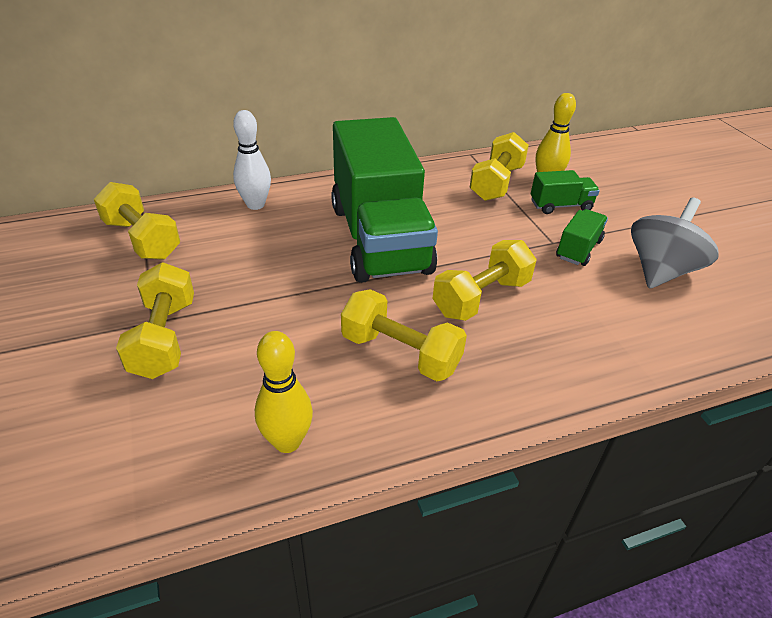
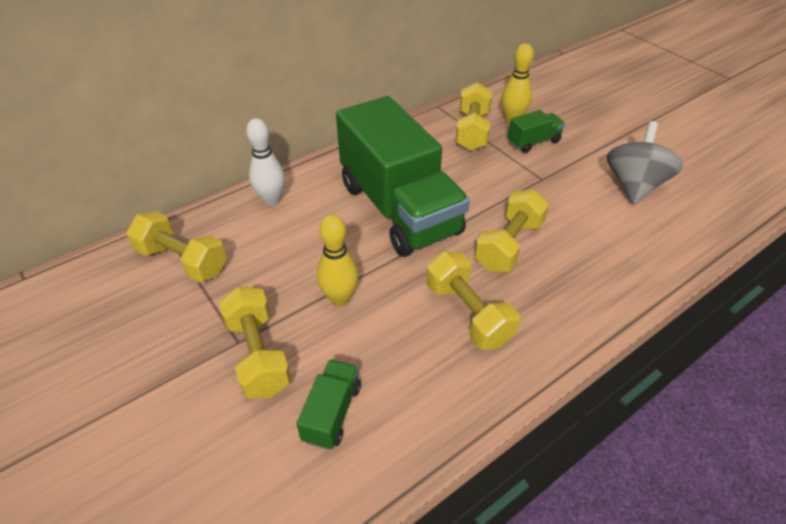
camera: 15 degrees left, 5 degrees up
yellow bowling pin [255,331,313,453] -> yellow bowling pin moved to [317,214,359,306]
yellow dumbbell [341,289,467,381] -> yellow dumbbell turned 45 degrees clockwise [426,251,520,350]
green truck [556,209,608,266] -> green truck moved to [296,359,361,450]

